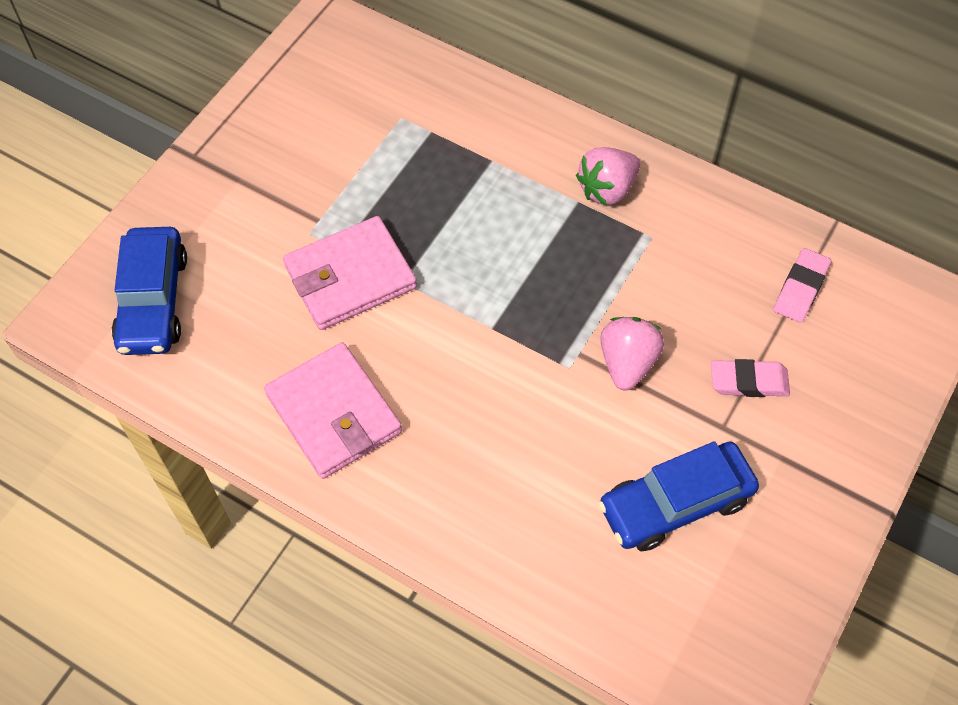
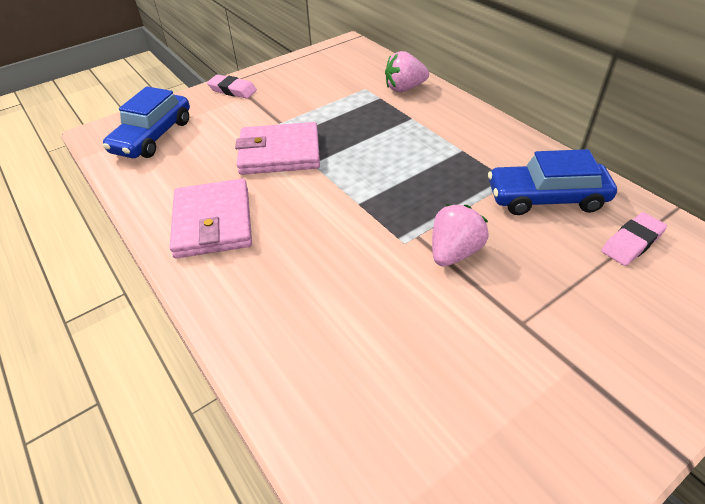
camera: 25 degrees right, 15 degrees down
pink strawberry [576,147,640,206] -> pink strawberry moved to [385,51,429,92]
blue car [598,441,759,551] -> blue car moved to [488,149,617,215]
pink eraser [711,359,790,397] -> pink eraser moved to [207,74,257,99]

